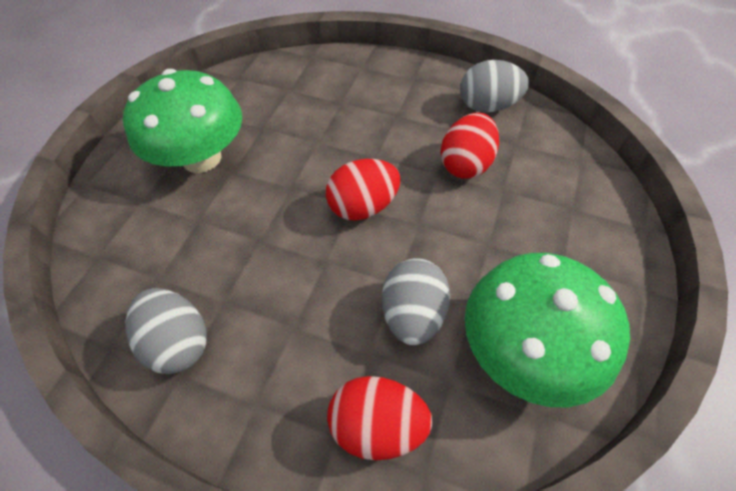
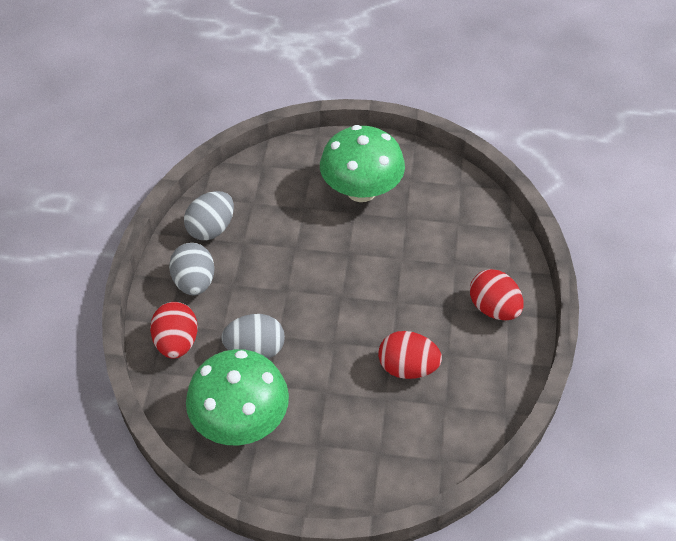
camera: 75 degrees right, 5 degrees down
red egg [326,159,401,221] -> red egg moved to [470,269,524,320]
grey egg [460,60,529,112] -> grey egg moved to [169,243,215,296]

